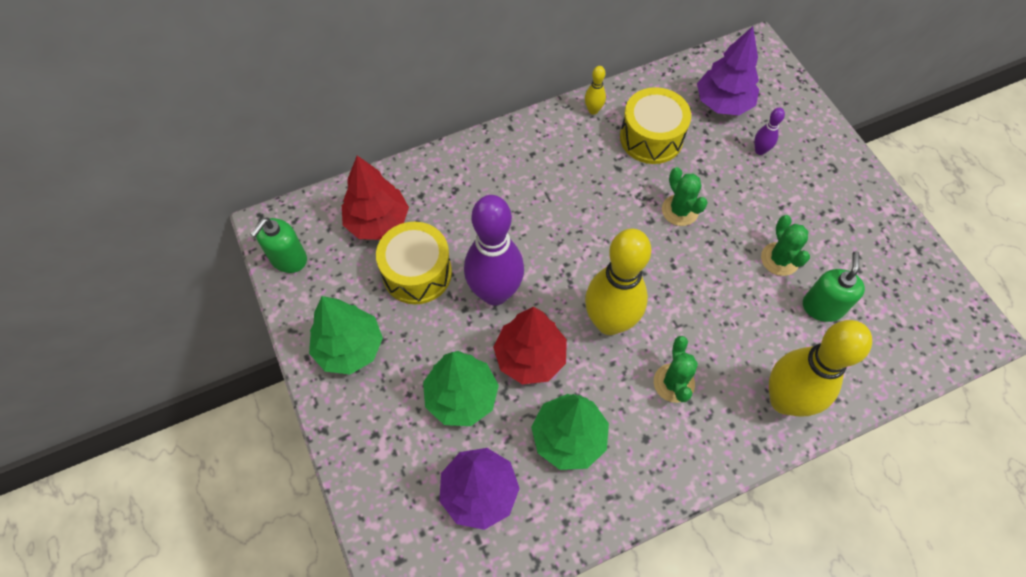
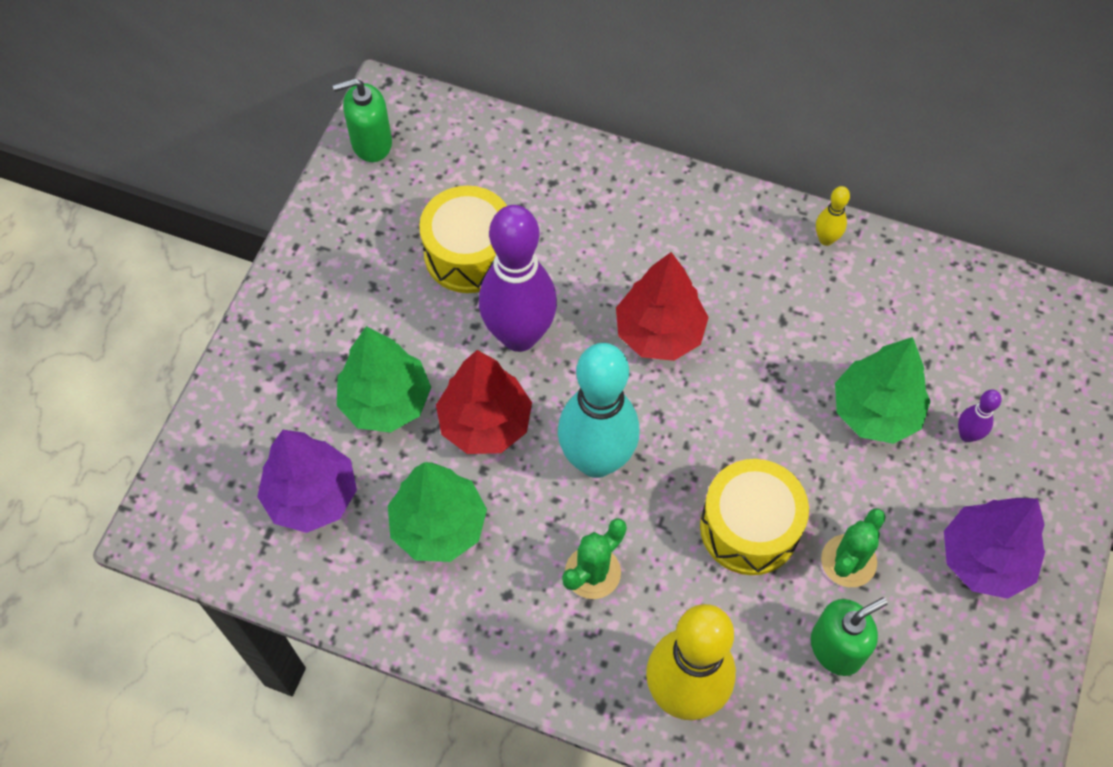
camera: 45 degrees right, 0 degrees up
green tree [309,296,383,374] -> green tree moved to [835,337,931,444]
red tree [342,156,409,240] -> red tree moved to [616,252,709,361]
yellow bowling pin [585,229,651,335] -> turquoise bowling pin [558,343,639,478]
yellow drum [620,87,691,164] -> yellow drum moved to [700,459,809,575]
green cactus [662,167,708,226] -> none
purple tree [697,26,759,115] -> purple tree moved to [944,498,1045,599]

